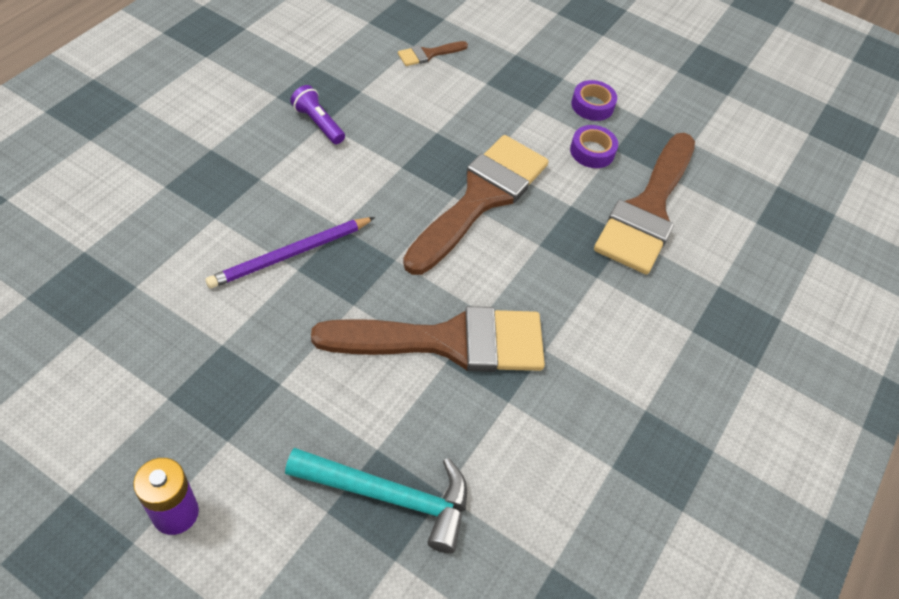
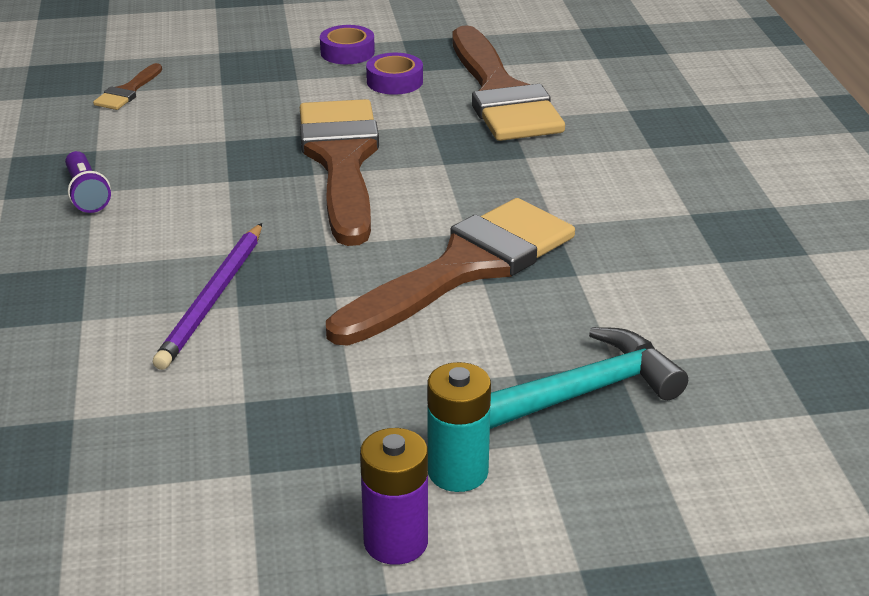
camera: 35 degrees left, 20 degrees down
purple flashlight [290,85,345,144] -> purple flashlight turned 120 degrees counterclockwise [65,151,111,213]
none -> turquoise battery [427,362,491,492]

